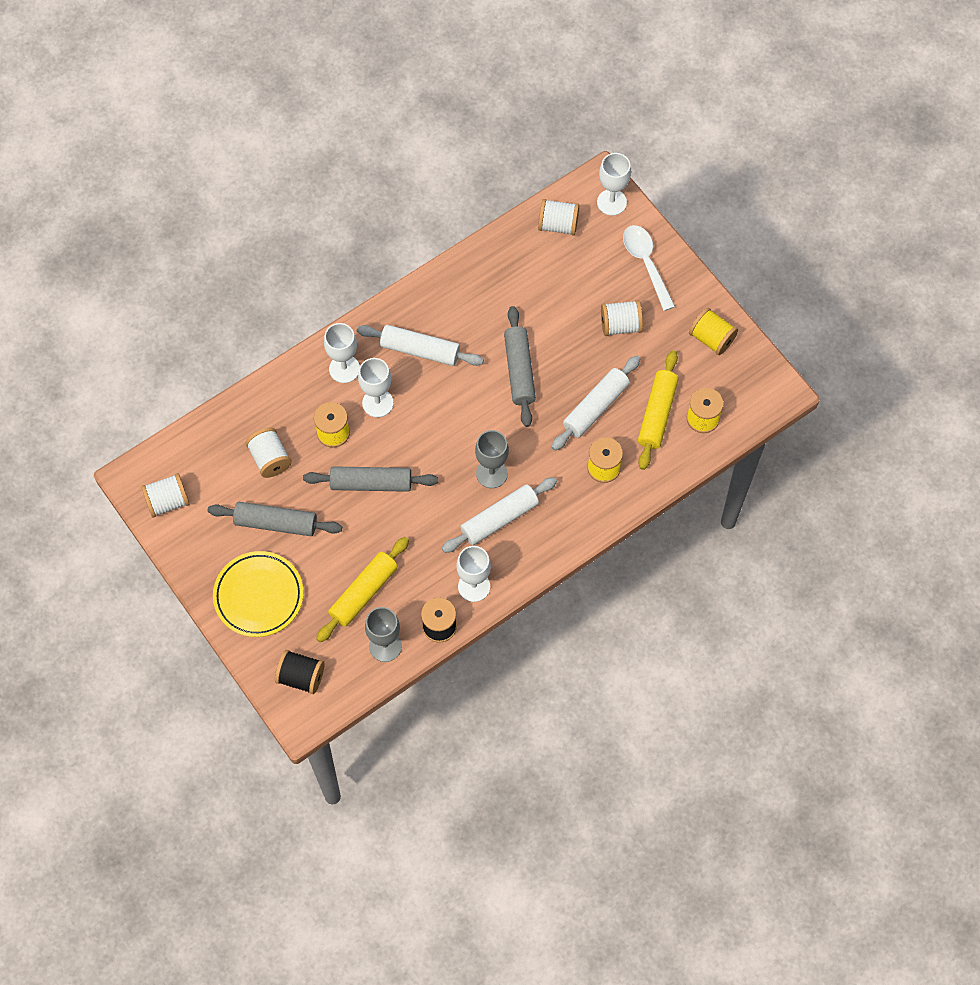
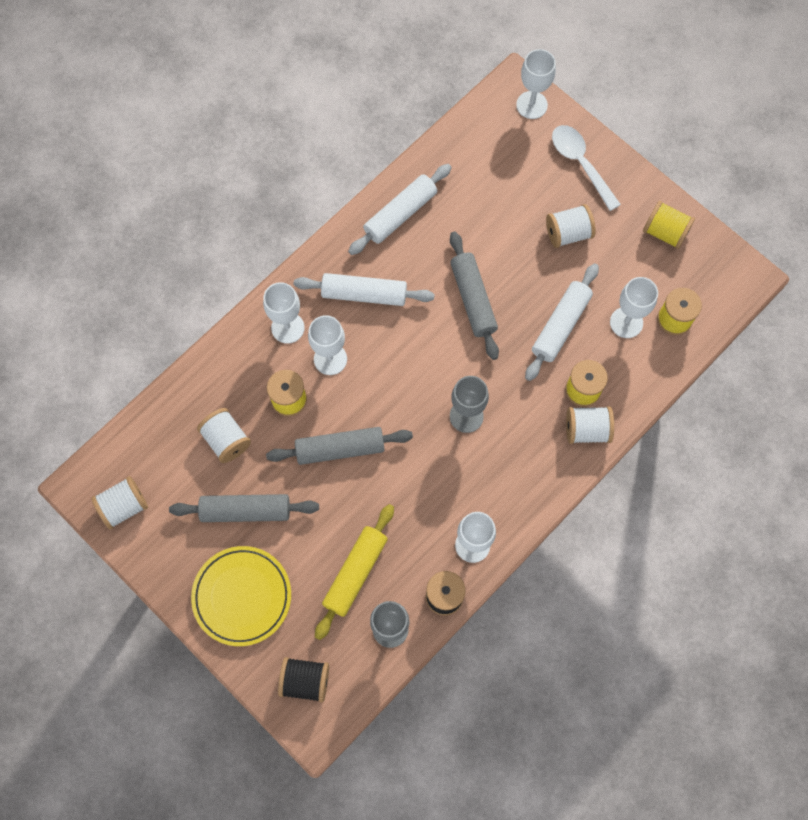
camera: 10 degrees left, 5 degrees up
white rolling pin [442,477,557,553] -> white rolling pin moved to [348,164,452,255]
white spool [538,199,579,236] -> white spool moved to [566,406,614,444]
yellow rolling pin [638,350,678,470] -> white goblet [610,277,658,338]

